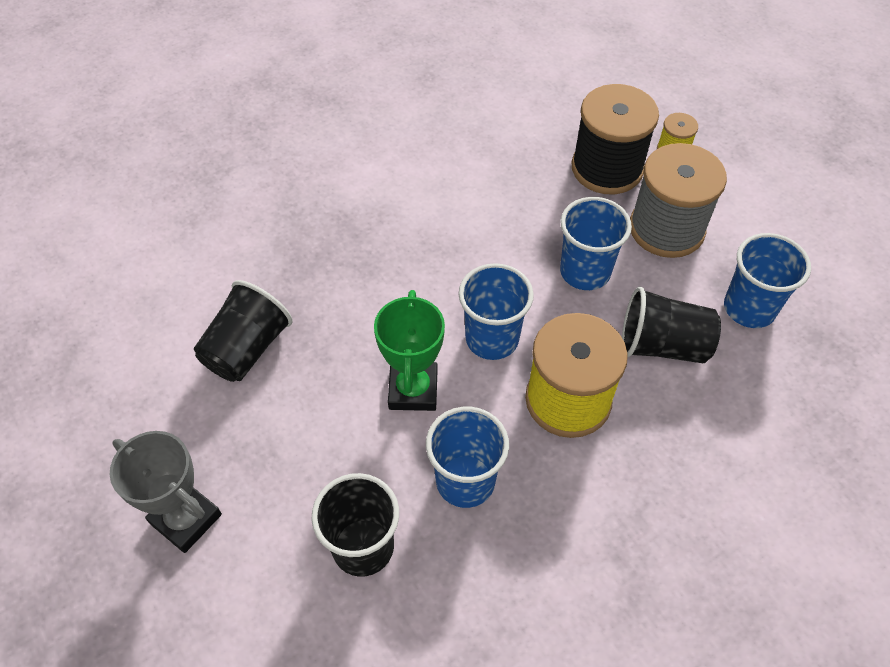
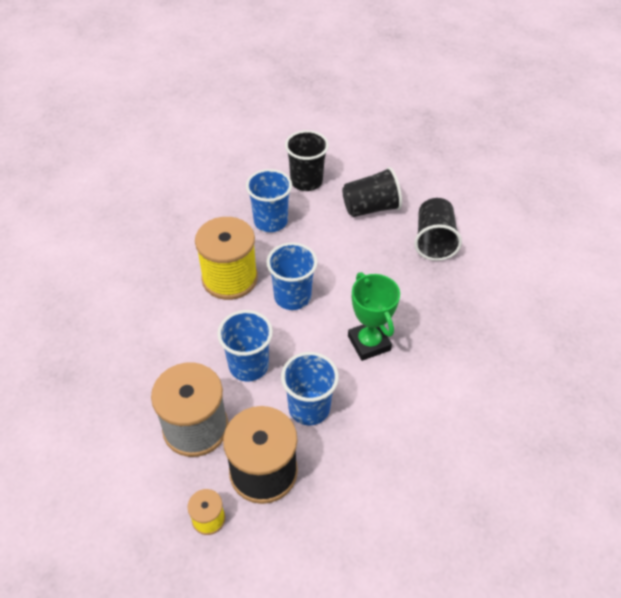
camera: 155 degrees right, 5 degrees down
grey trophy [110,431,222,553] -> none
green trophy [374,290,445,411] -> green trophy moved to [348,272,400,361]
black cup [622,287,721,363] -> black cup moved to [342,167,402,217]
blue cup [724,233,811,328] -> blue cup moved to [281,352,339,425]

